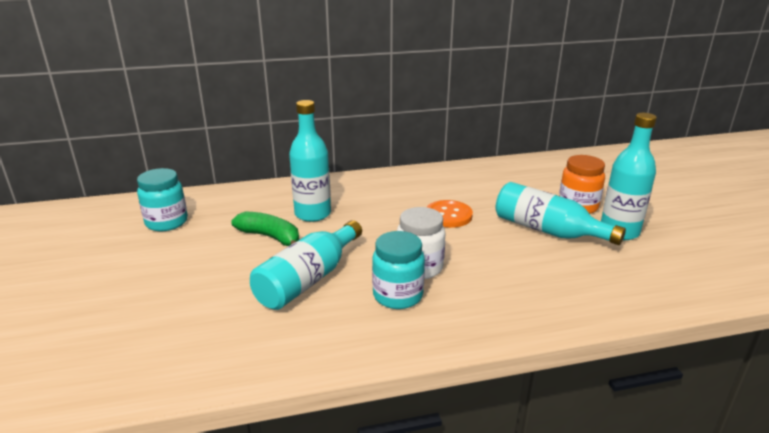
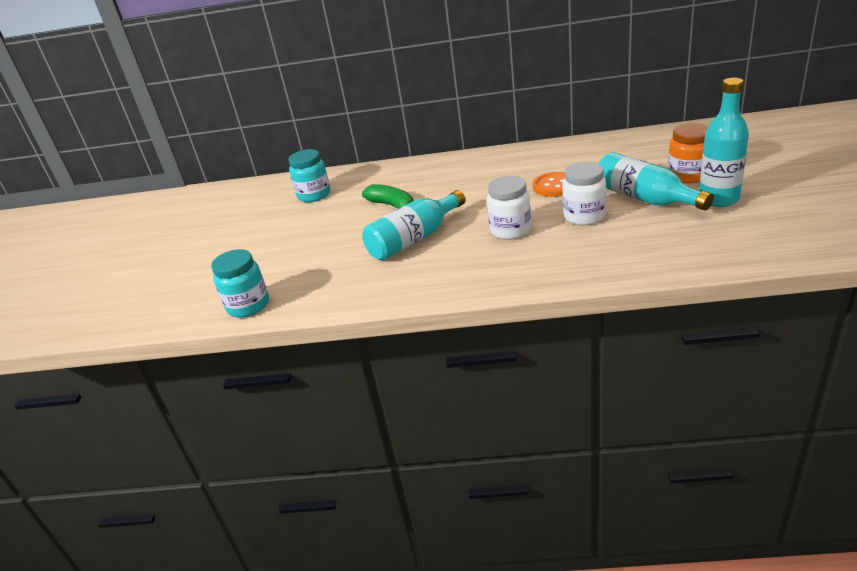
camera: 20 degrees right, 5 degrees up
turquoise bottle [289,100,331,222] -> none
turquoise jar [372,231,425,309] -> turquoise jar moved to [211,249,269,318]
none -> white jar [562,162,606,225]

